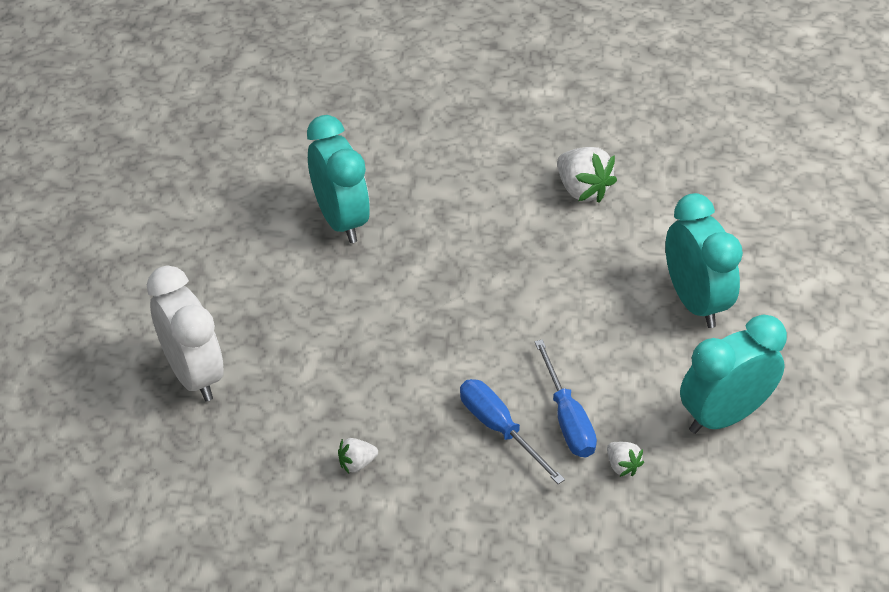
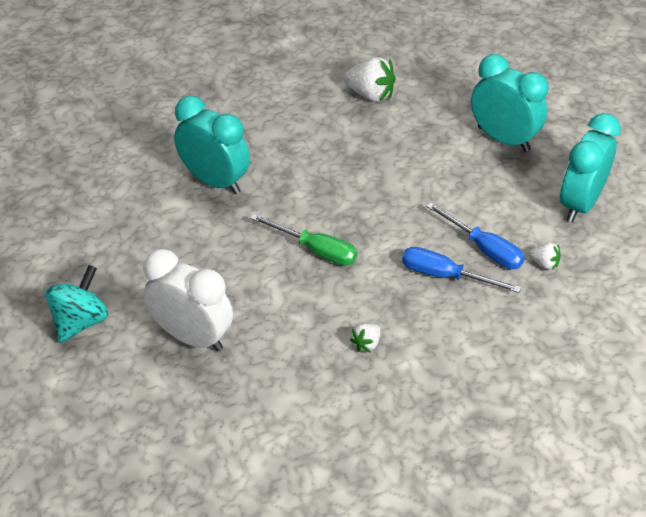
camera: 30 degrees left, 0 degrees up
none -> turquoise spinning top [45,265,108,343]
none -> green screwdriver [250,214,357,266]

